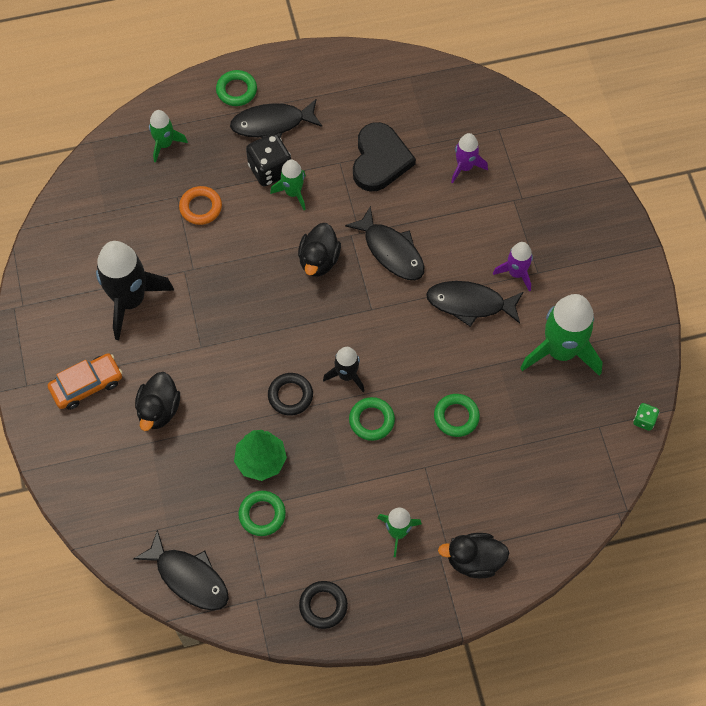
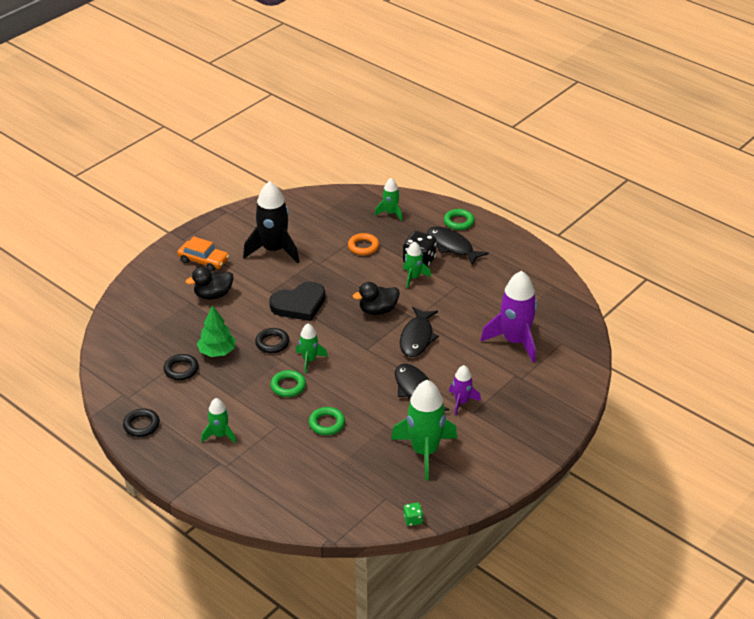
camera: 55 degrees right, 25 degrees down
black fish [133,530,229,611] -> none
green ring [238,491,286,536] -> black ring [164,354,199,380]
black rocket [323,347,364,392] -> green rocket [296,324,328,373]
black heart [353,122,416,191] -> black heart moved to [269,281,326,321]
black duck [438,533,509,578] -> none
purple rocket [451,133,488,183] -> purple rocket [480,271,537,363], size x1.88

